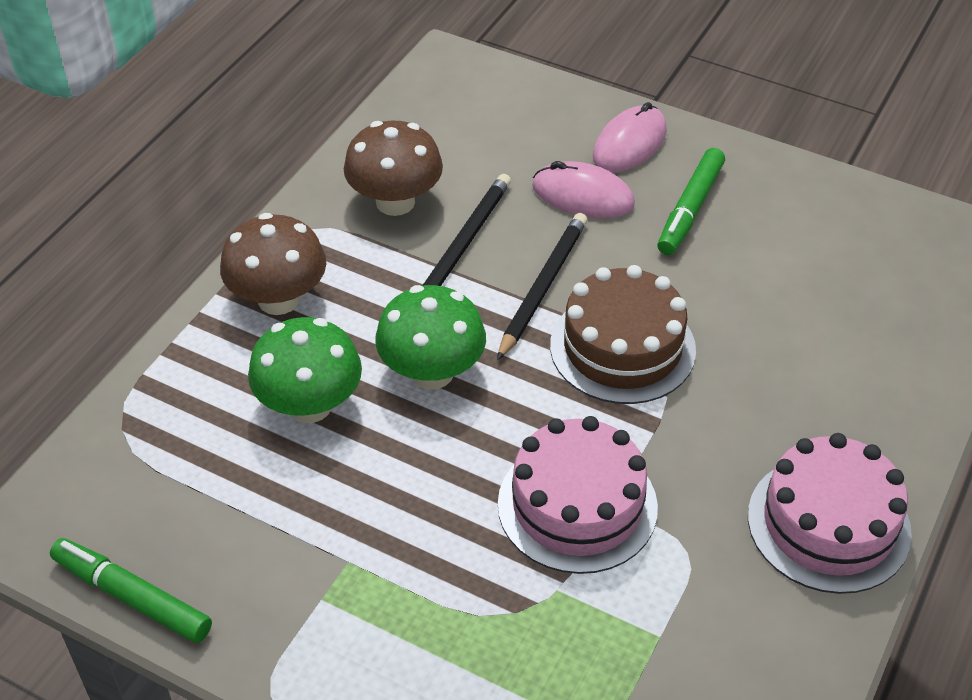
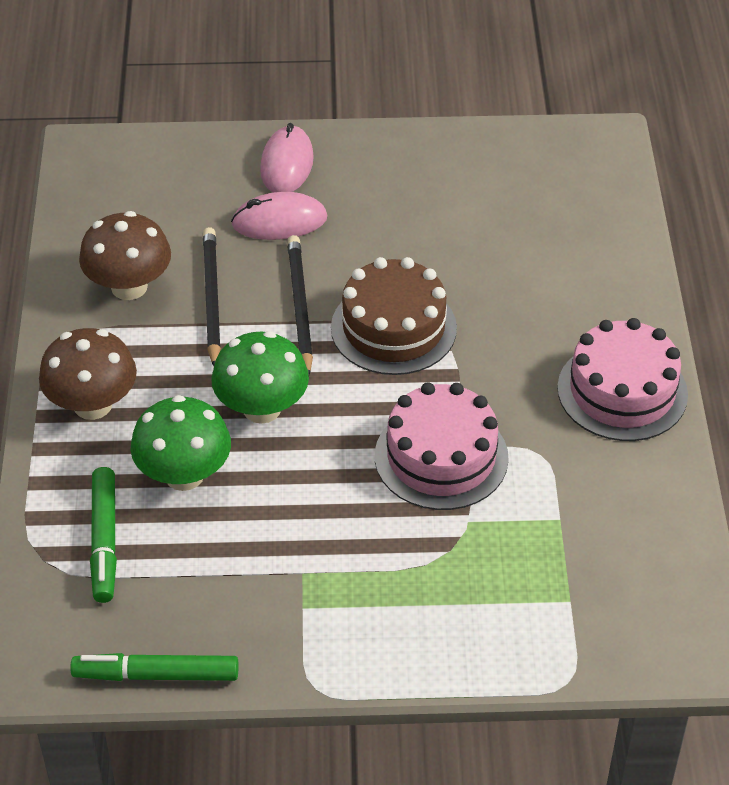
camera: 30 degrees left, 0 degrees up
green marker [657,148,725,255] -> green marker moved to [90,467,117,603]

